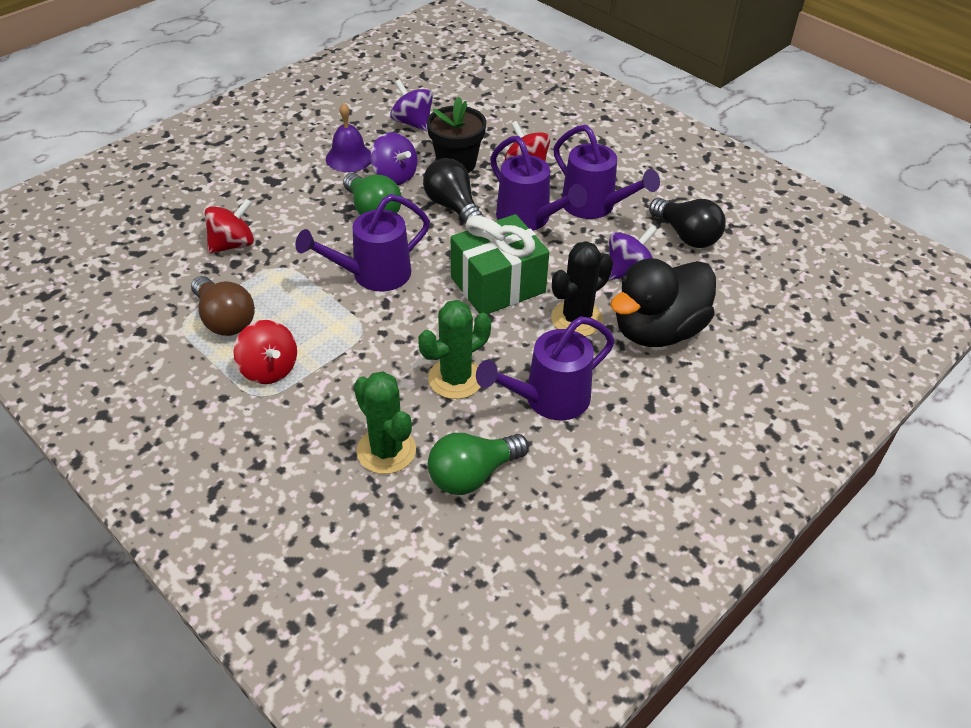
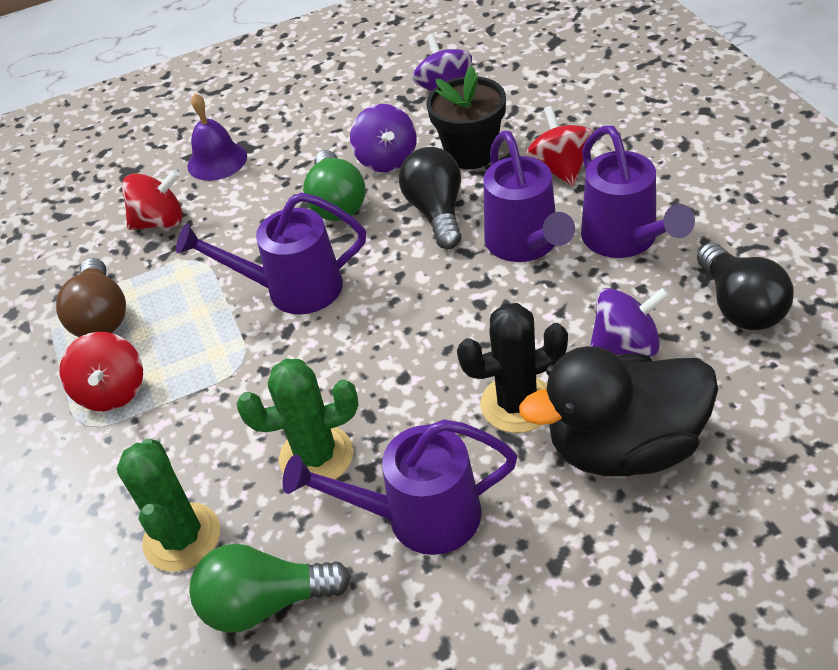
camera: 30 degrees right, 0 degrees up
purple bell [326,103,371,172] -> purple bell moved to [187,93,247,181]
green gift [451,214,549,314] -> none

